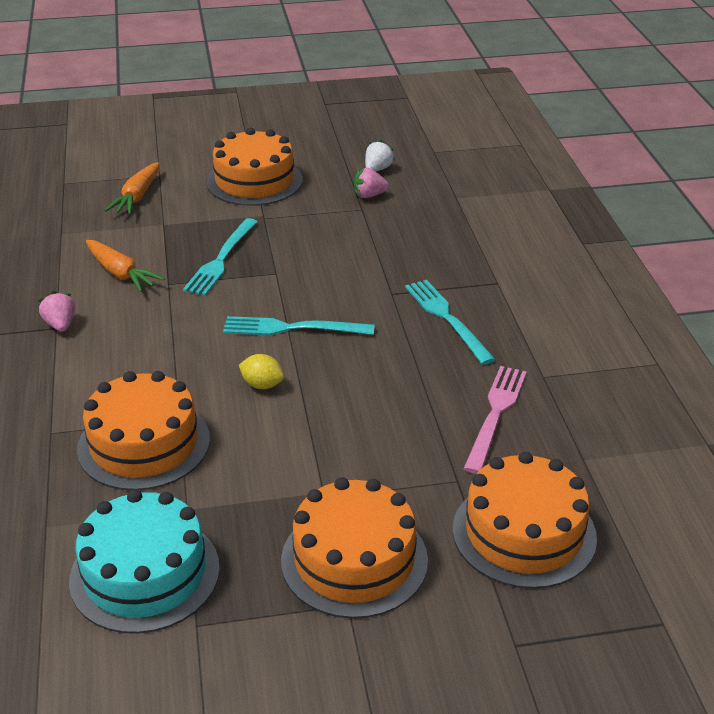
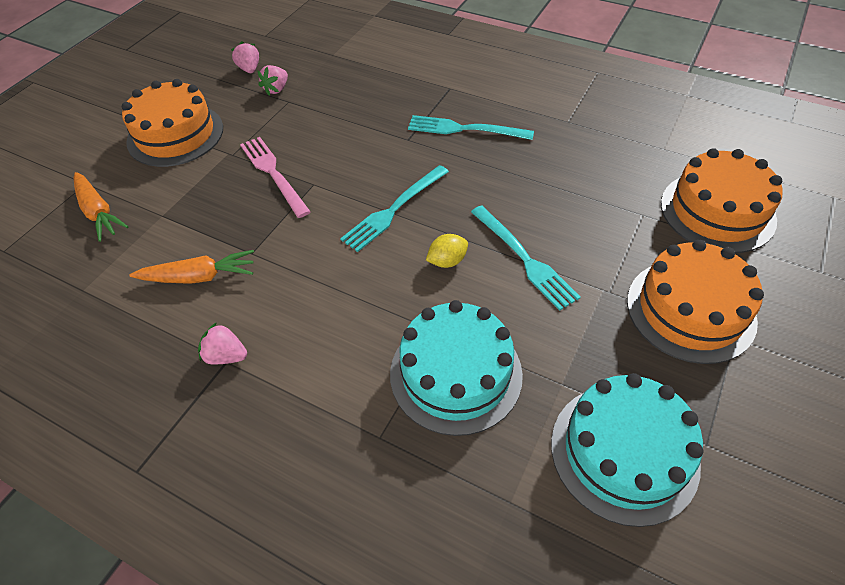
camera: 50 degrees left, 15 degrees up
orange cake [77,371,210,490] -> turquoise cake [390,300,523,436]
turquoise fork [183,218,258,296] -> turquoise fork moved to [471,205,581,311]
white strawberry [365,140,395,172] -> pink strawberry [231,41,259,73]
pink fork [463,366,527,474] -> pink fork moved to [240,137,311,218]

